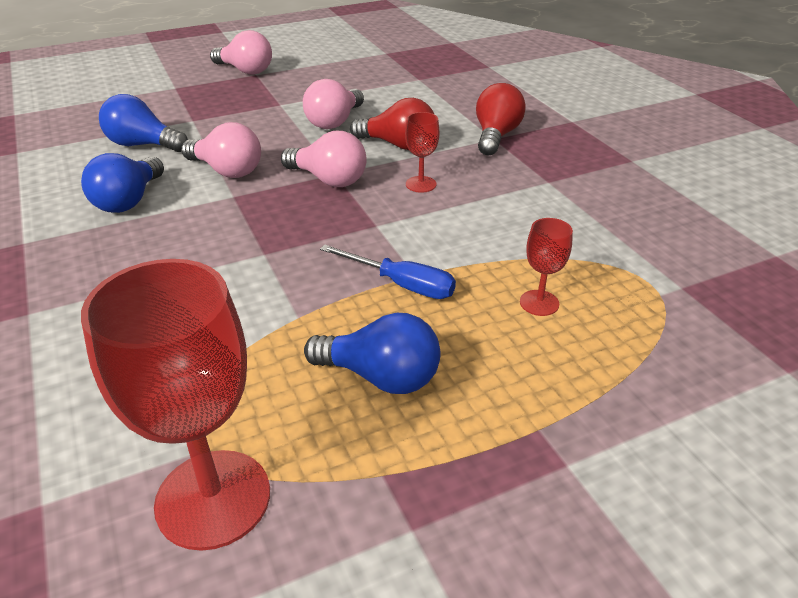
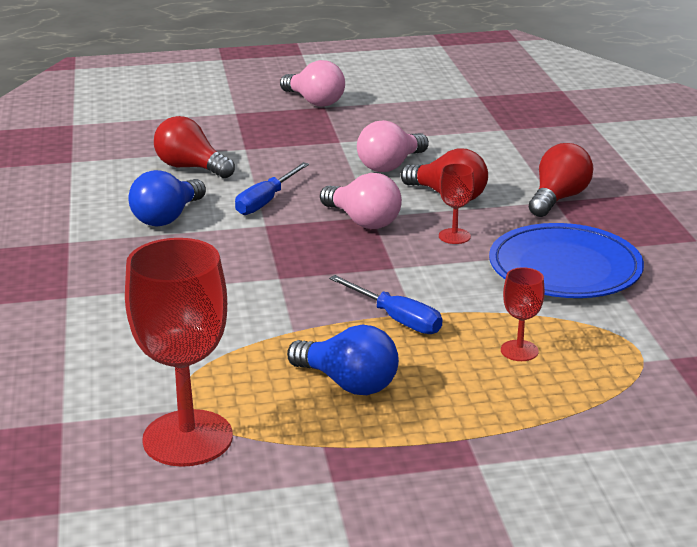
camera: 15 degrees right, 10 degrees down
blue light bulb [99,94,188,152] -> red light bulb [154,116,235,178]
pink light bulb [181,122,261,178] -> blue screwdriver [235,162,309,215]
none -> blue plate [489,223,644,298]

